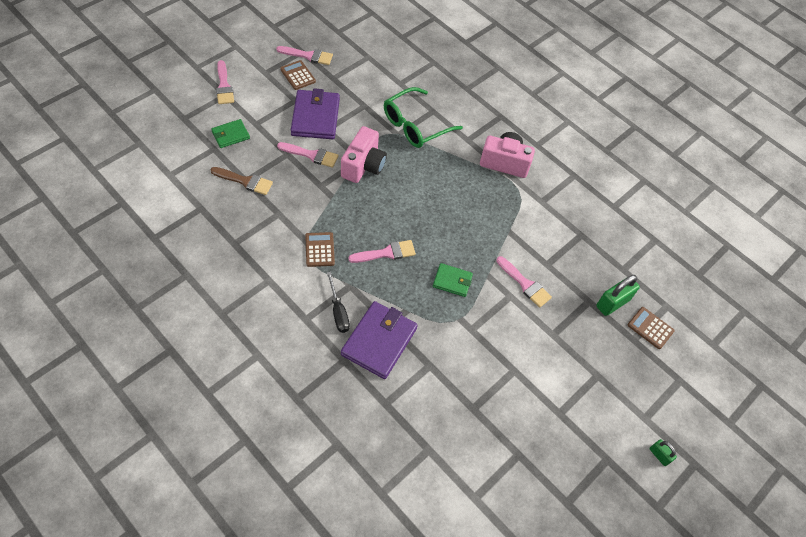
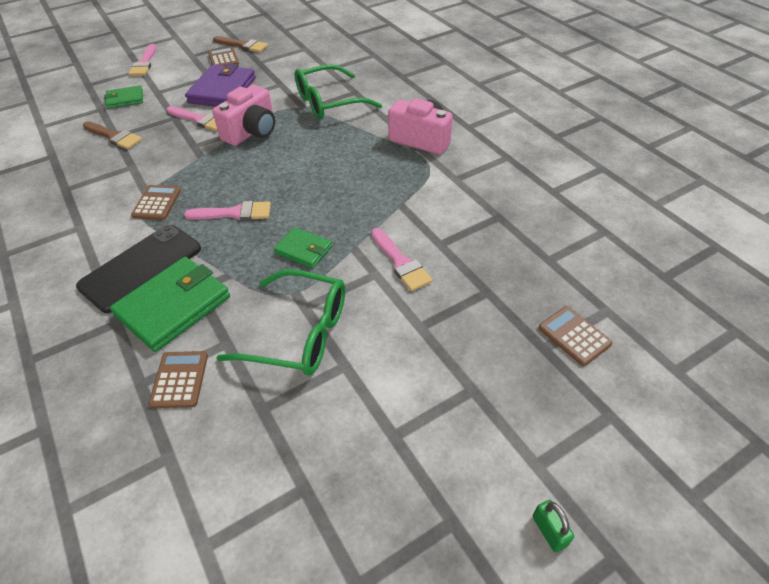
camera: 20 degrees right, 10 degrees down
pink brush [276,46,333,65] -> brown brush [213,36,268,53]
black screwdriver [327,272,350,333] -> black phone [76,225,201,313]
purple wallet [341,301,418,379] -> green wallet [110,257,230,352]
green padlock [596,275,640,316] -> none
none -> brown calculator [149,351,208,408]
none -> green glasses [216,269,345,376]

